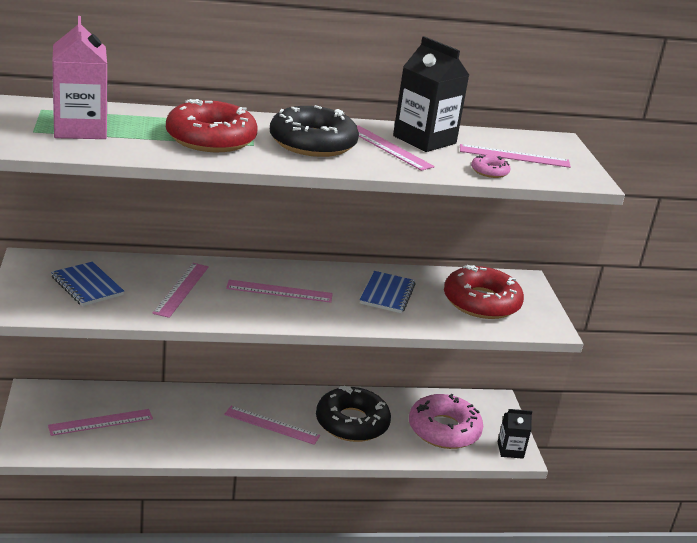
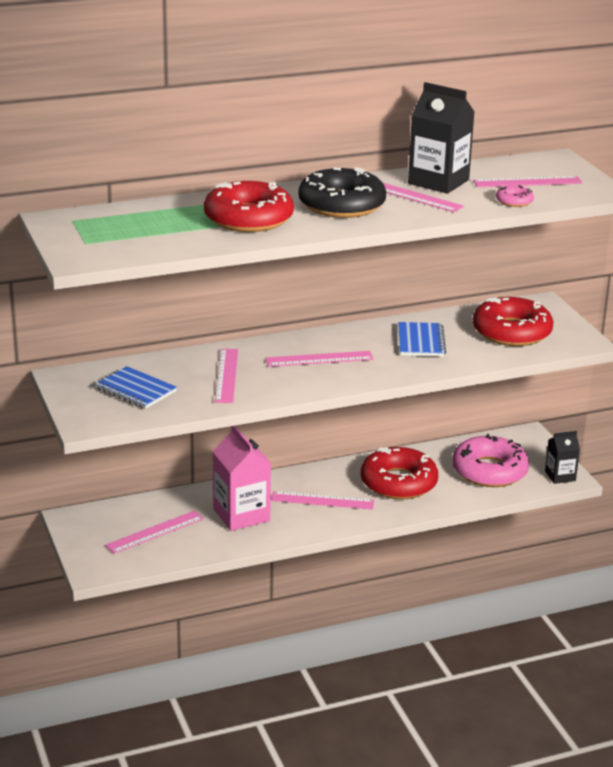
camera: 10 degrees left, 0 degrees up
pink carton [52,16,107,139] -> pink carton moved to [212,426,271,531]
black donut [316,386,391,442] -> red donut [361,447,438,500]

